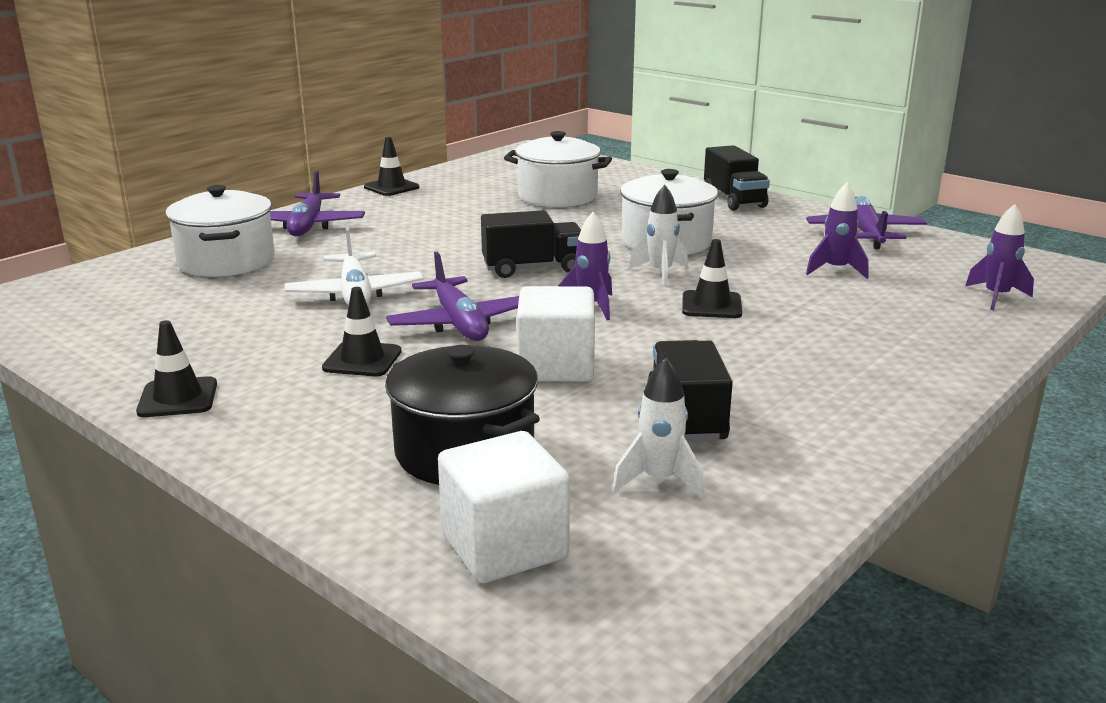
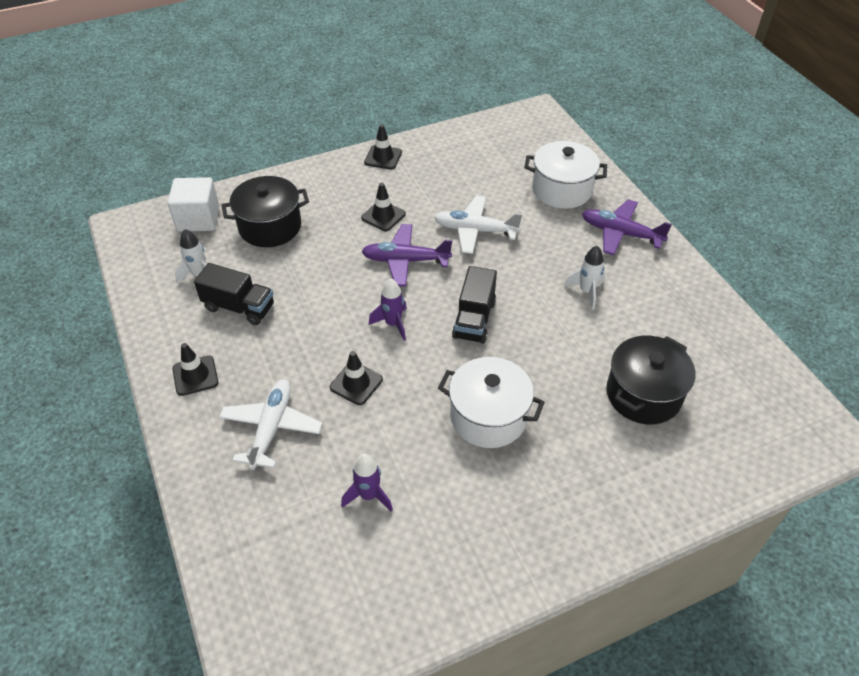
camera: 115 degrees right, 25 degrees up
black traffic cone [364,137,419,196] -> black traffic cone moved to [172,343,218,396]
white pot [504,131,612,207] -> black pot [606,336,695,424]
white cube [517,286,595,382] -> none
white rocket [629,185,688,286] -> white rocket moved to [564,246,605,310]
black truck [704,145,770,211] -> none
purple plane [806,196,927,249] -> none
purple rocket [965,204,1034,310] -> none
none -> white plane [219,379,323,470]

